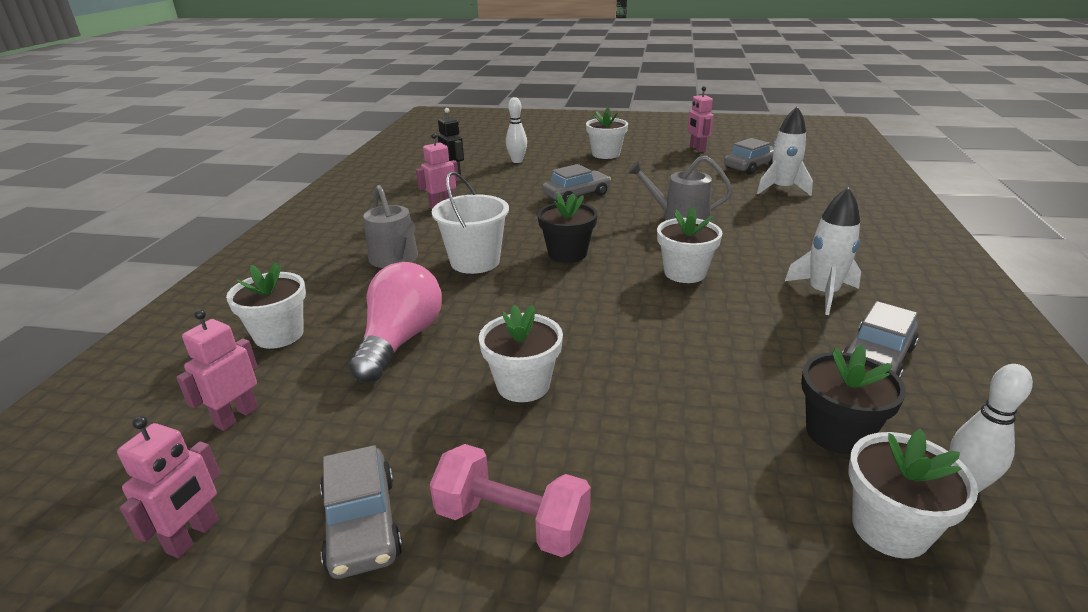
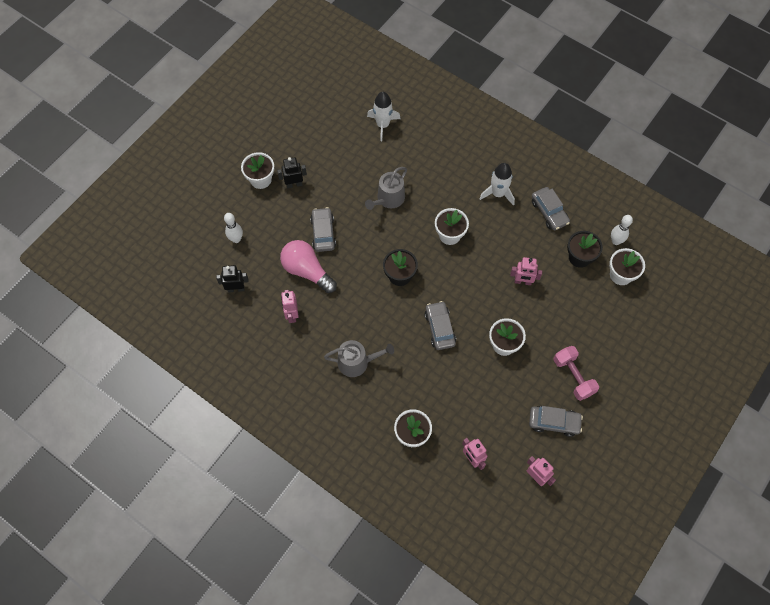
camera: 65 degrees left, 35 degrees up
pink light bulb [349,262,442,382] -> pink light bulb moved to [280,240,337,293]
pink dumbbell [430,444,591,557] -> pink dumbbell turned 75 degrees counterclockwise [554,346,599,401]
white bucket [432,172,509,274] -> none
pink robot [687,86,714,152] -> pink robot moved to [510,257,542,285]
grey car [724,138,774,175] -> grey car moved to [425,301,456,350]
none -> black robot [277,157,307,188]

